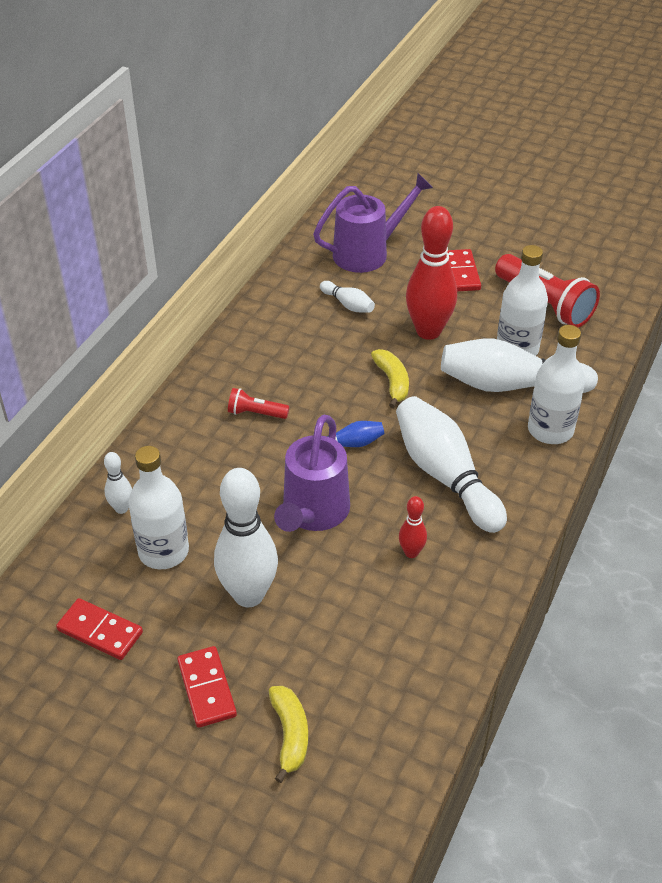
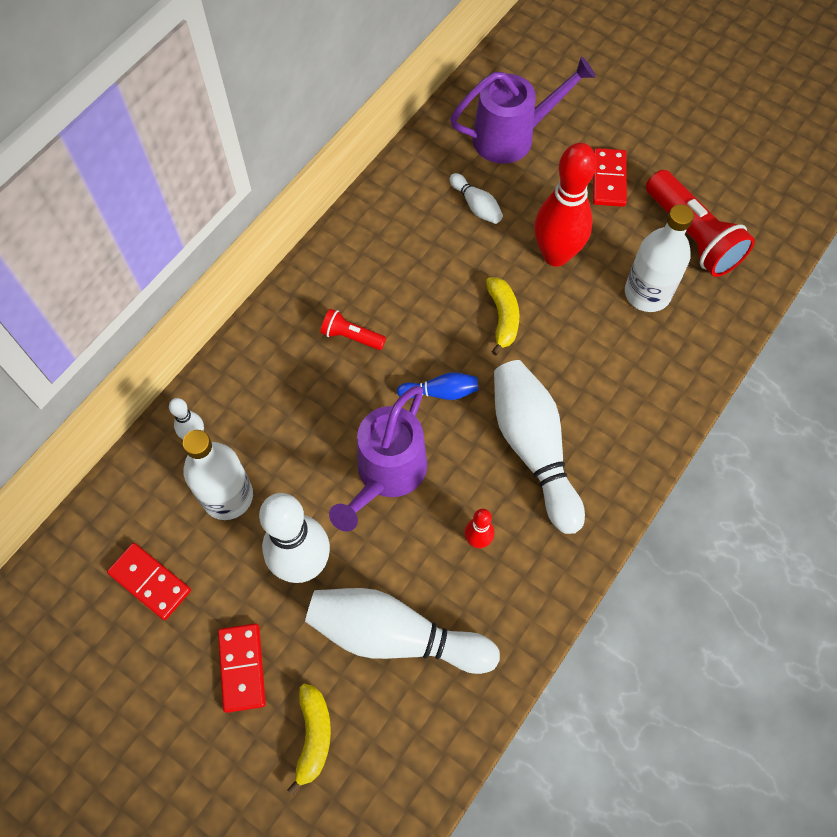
camera: 10 degrees right, 20 degrees up
white bowling pin [441,339,598,393] -> white bowling pin moved to [305,588,500,674]
white bottle [528,325,585,444] -> none

